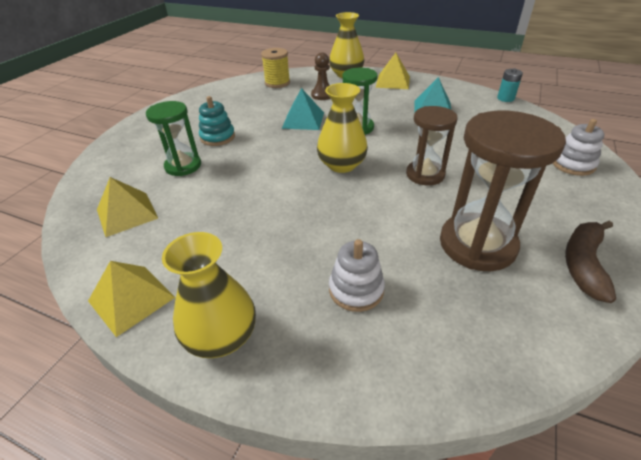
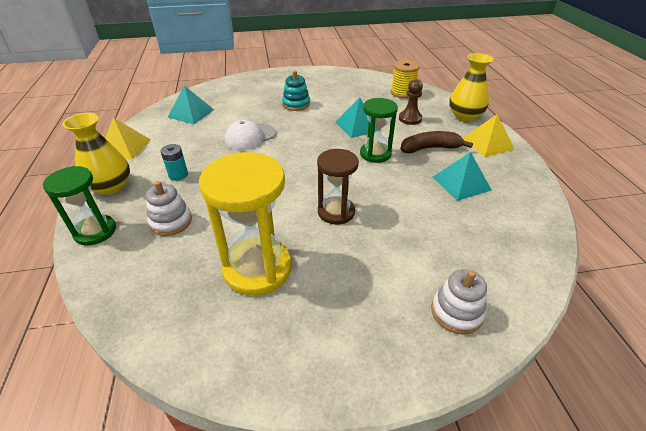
camera: 55 degrees right, 0 degrees up
yellow pyramid [97,177,158,237] -> turquoise pyramid [168,86,214,124]
green hourglass [146,101,201,176] -> green hourglass moved to [43,166,116,246]
yellow vase [317,83,368,173] -> none
brown hourglass [440,111,566,271] -> yellow hourglass [199,152,292,296]
turquoise battery [497,68,523,102] -> turquoise battery moved to [161,144,188,181]
brown banana [565,221,616,303] -> brown banana moved to [401,131,473,153]
none -> white cap [224,120,276,150]

